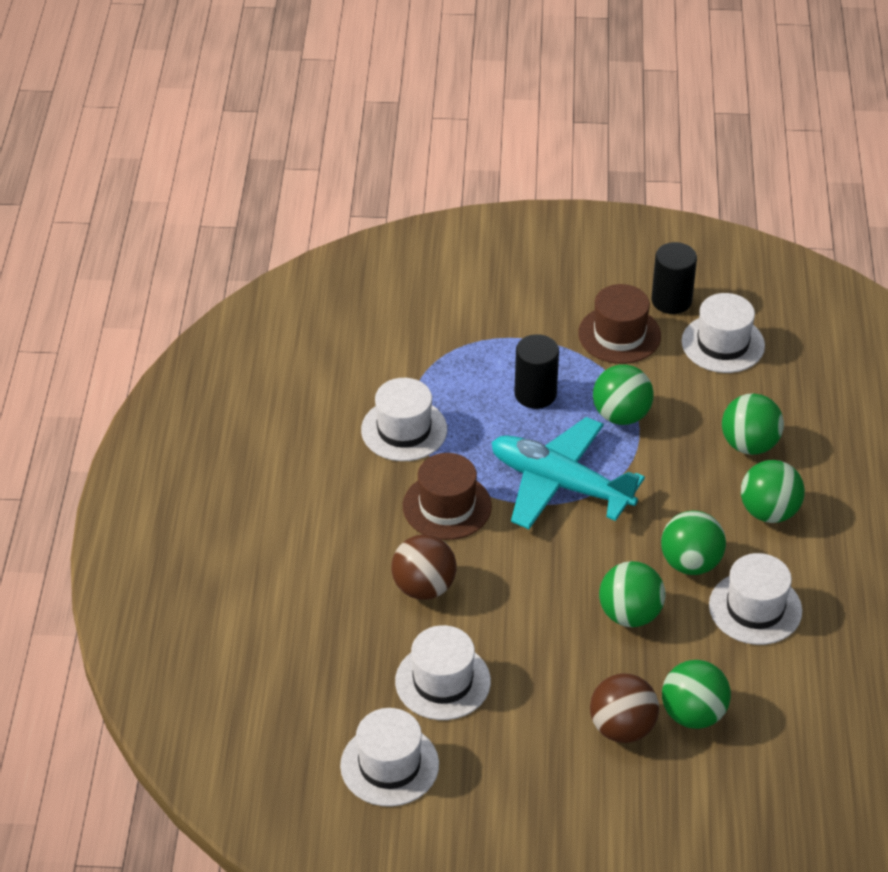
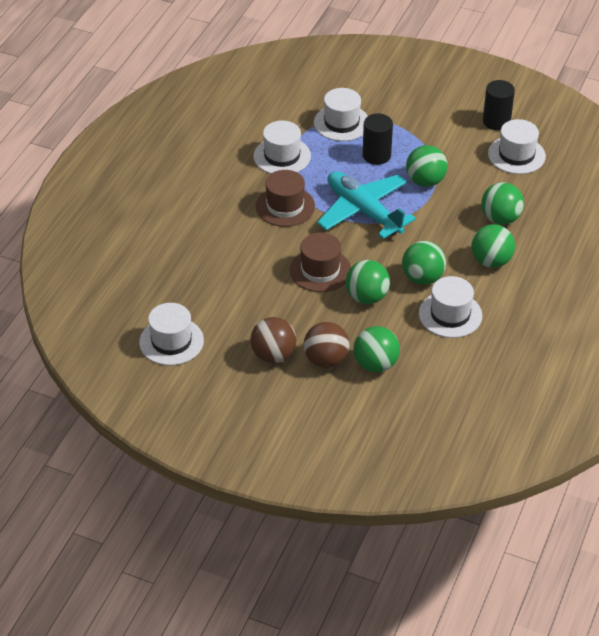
camera: 20 degrees right, 0 degrees up
brown ball [391,534,456,600] -> brown ball moved to [250,317,296,363]
white hat [395,625,491,720] -> white hat moved to [314,88,368,141]
brown hat [578,284,661,364] -> brown hat moved to [290,233,351,292]

